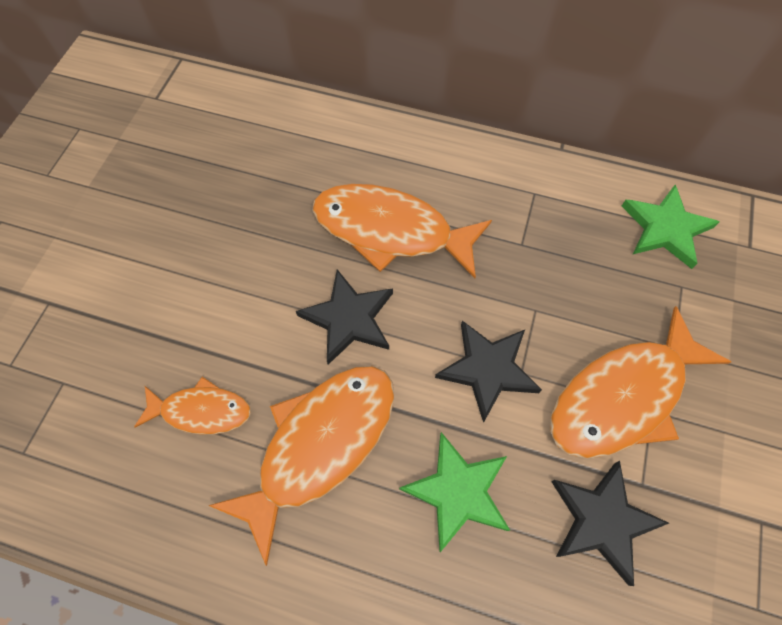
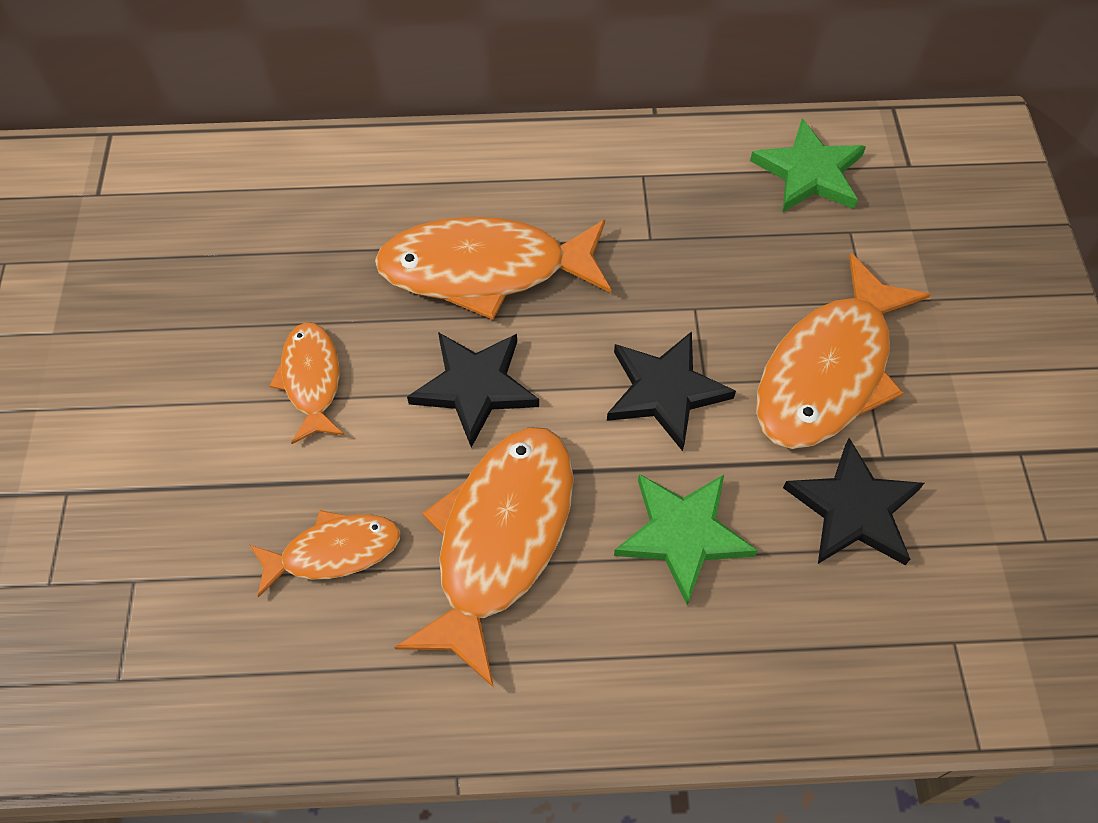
camera: 20 degrees left, 5 degrees down
none -> orange fish [269,322,344,444]

